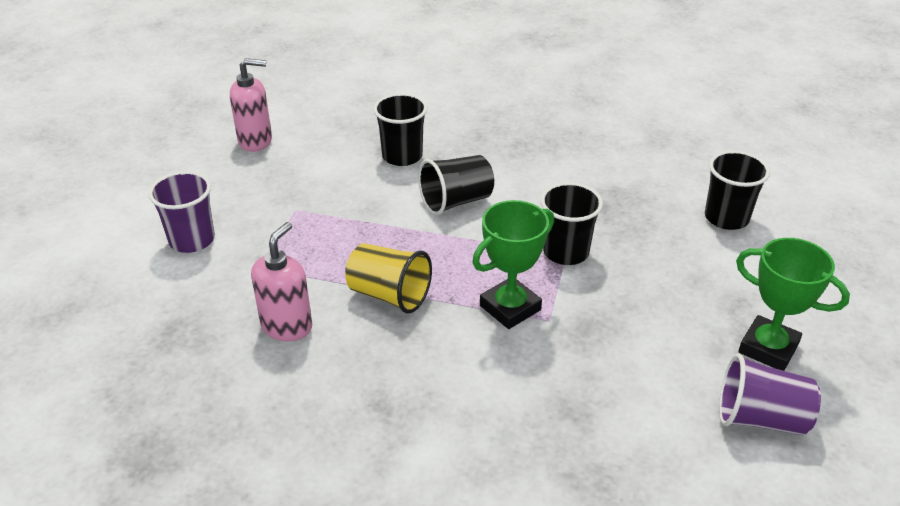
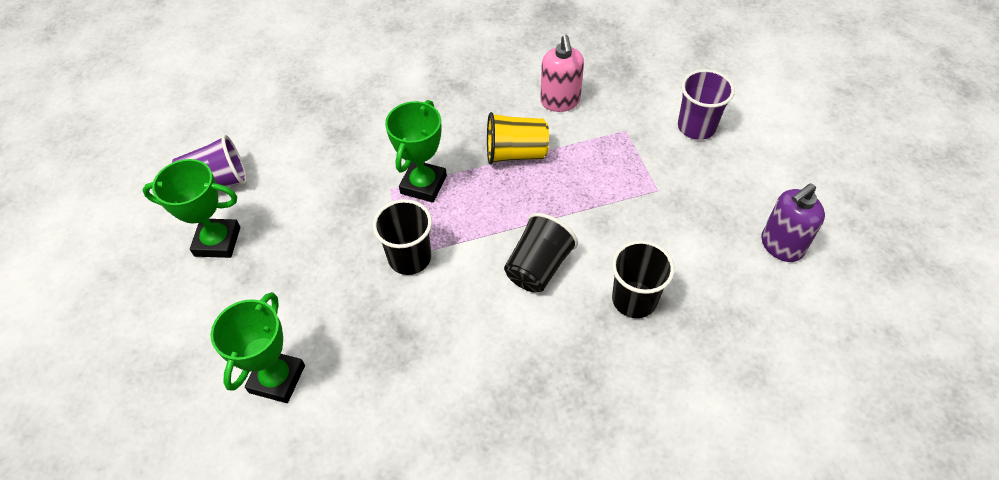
camera: 150 degrees right, 15 degrees up
pink soap dispenser [230,58,272,152] -> purple soap dispenser [761,183,825,262]
black cup [705,151,770,230] -> green trophy [210,292,305,403]

